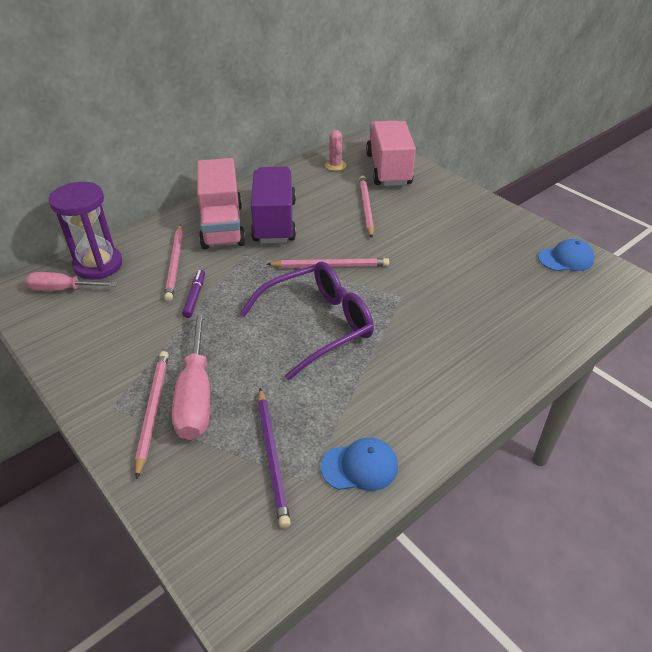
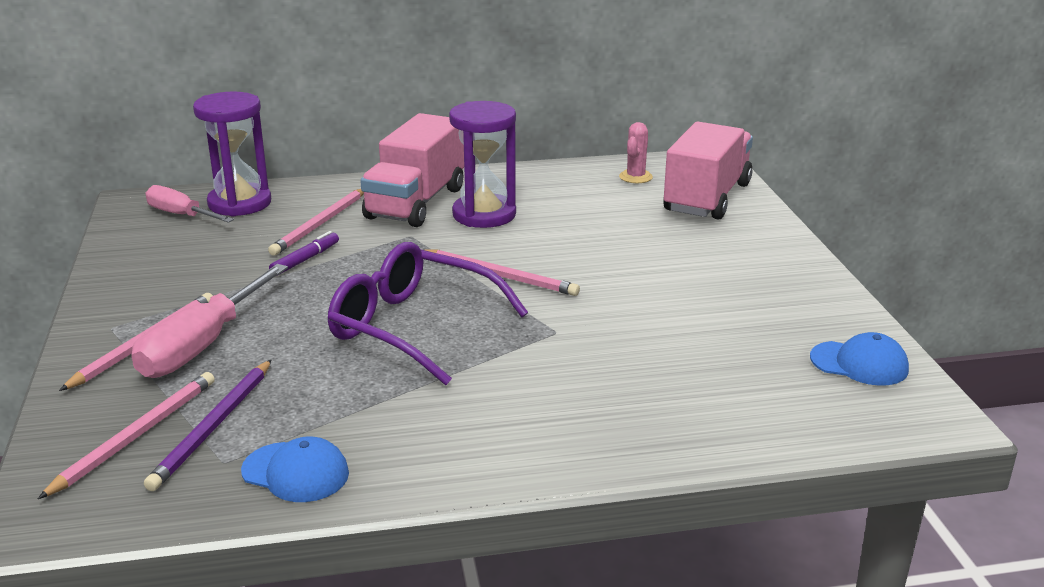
camera: 30 degrees right, 15 degrees down
purple glasses [240,261,374,380] -> purple glasses turned 150 degrees counterclockwise [327,242,528,386]
purple truck [251,167,296,243] -> purple hourglass [449,101,516,228]
pink pencil [359,175,374,238] -> pink pencil moved to [38,372,215,499]

